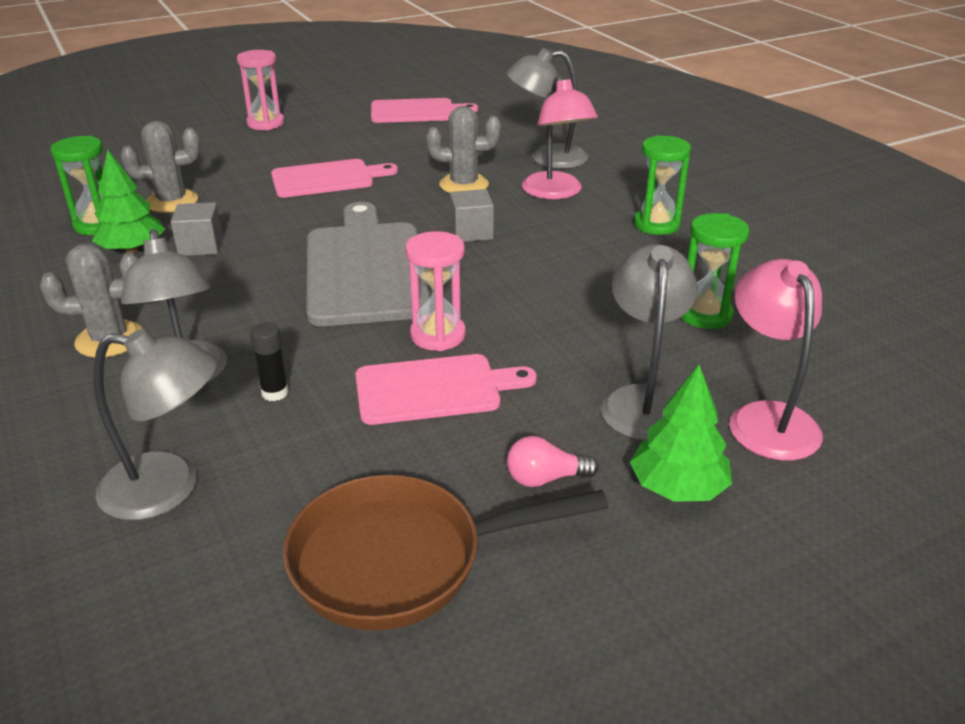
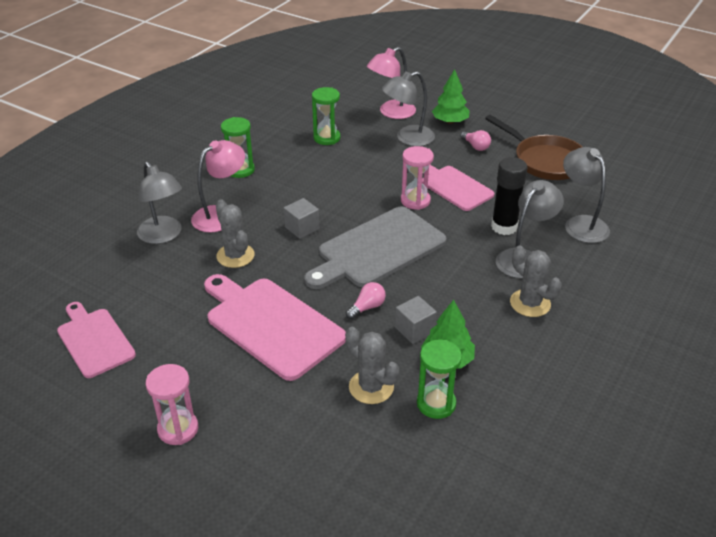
camera: 120 degrees left, 5 degrees up
black glue stick [250,322,289,401] -> black glue stick [491,157,528,235], size x1.91
pink cutting board [271,159,398,197] -> pink cutting board [204,274,346,381], size x1.58
none -> pink light bulb [346,282,386,319]

